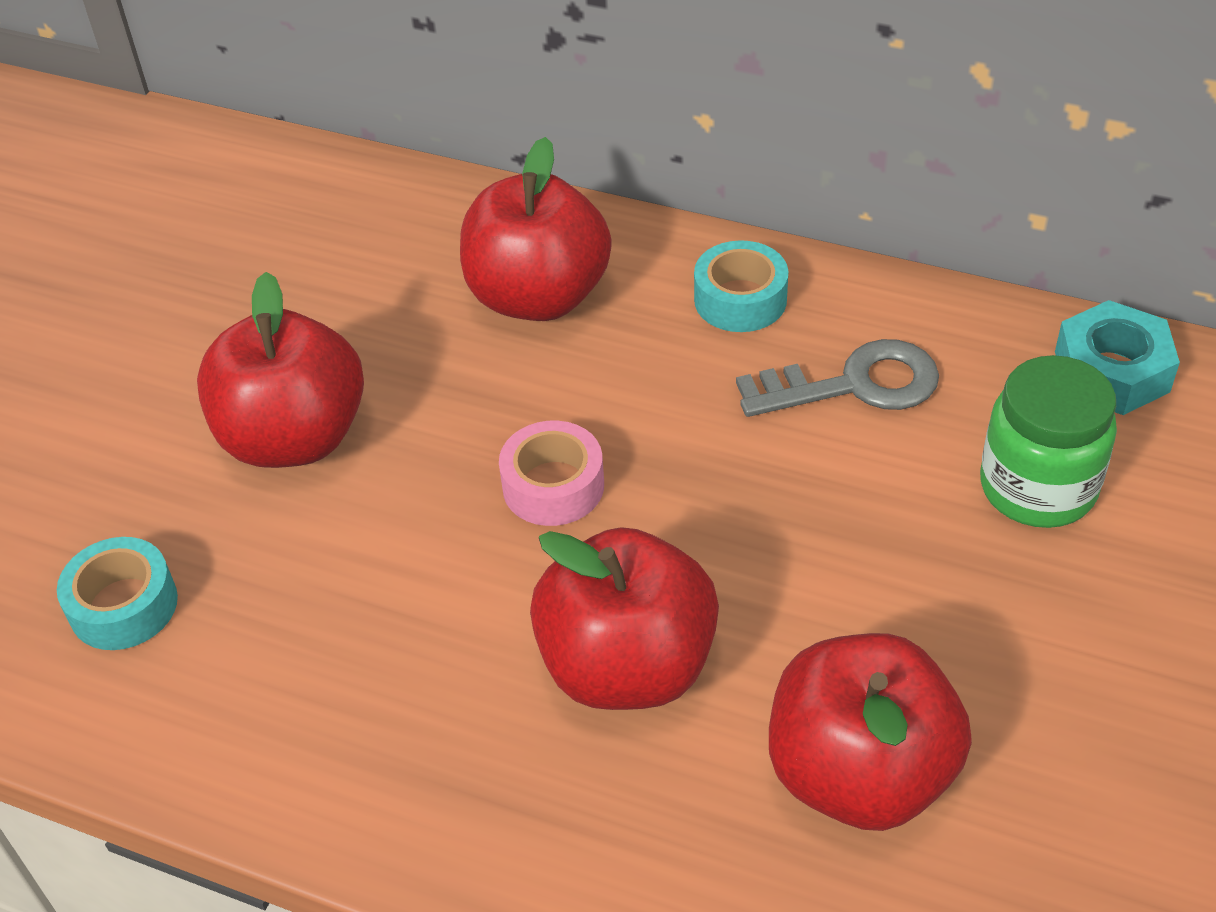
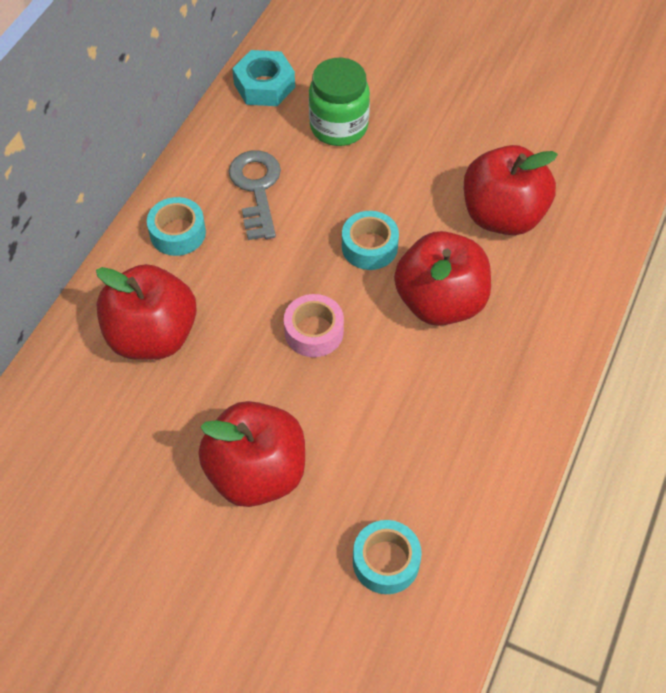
camera: 90 degrees left, 10 degrees up
none -> turquoise tape [342,211,399,270]

